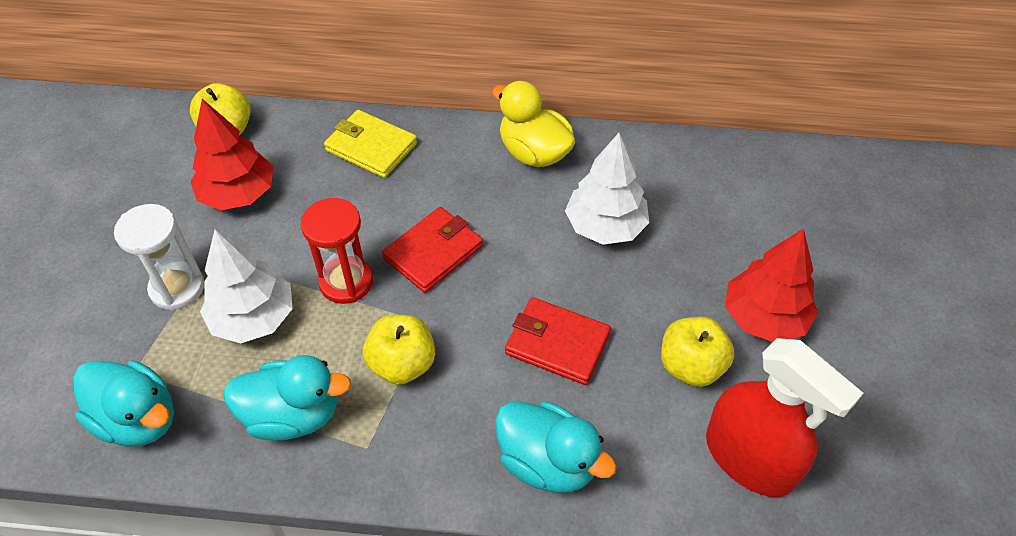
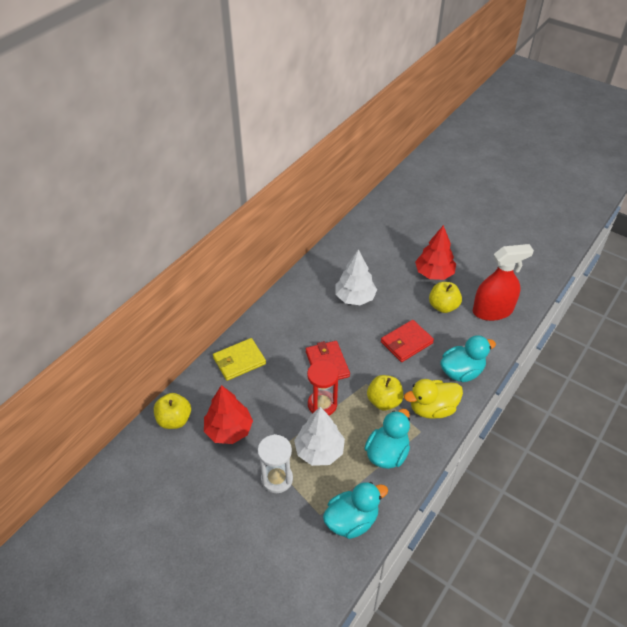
camera: 60 degrees left, 5 degrees down
yellow duck [492,81,575,167] -> yellow duck moved to [404,379,463,419]

